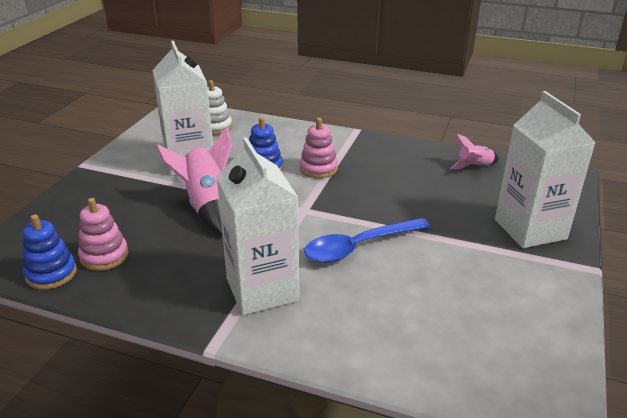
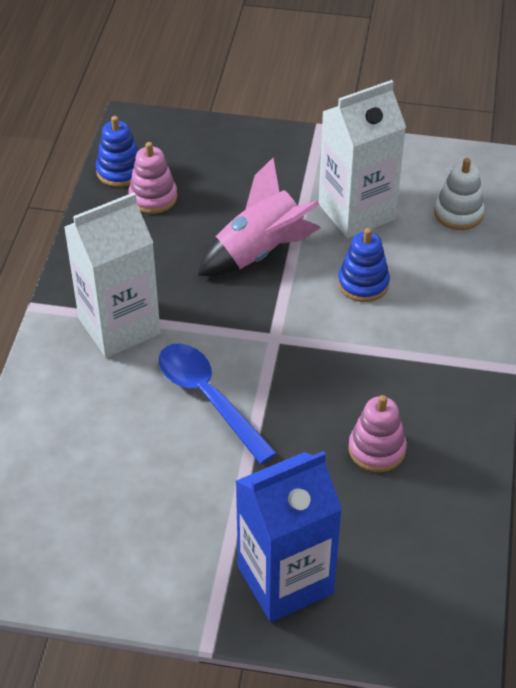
camera: 80 degrees right, 15 degrees up
pink stacking toy [300,118,338,178] -> pink stacking toy moved to [349,395,407,472]
pink rocket [450,134,499,169] -> none
white carton [495,91,596,248] -> blue carton [236,451,342,622]

